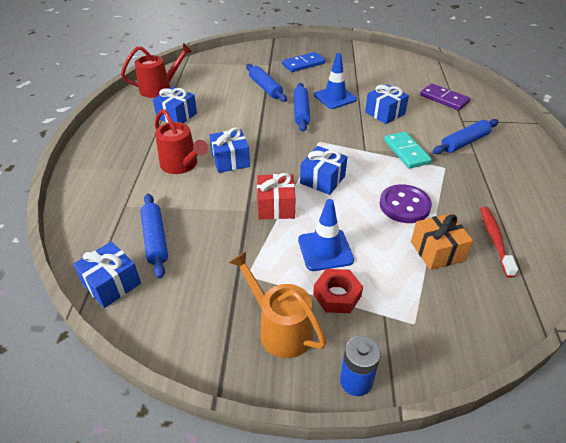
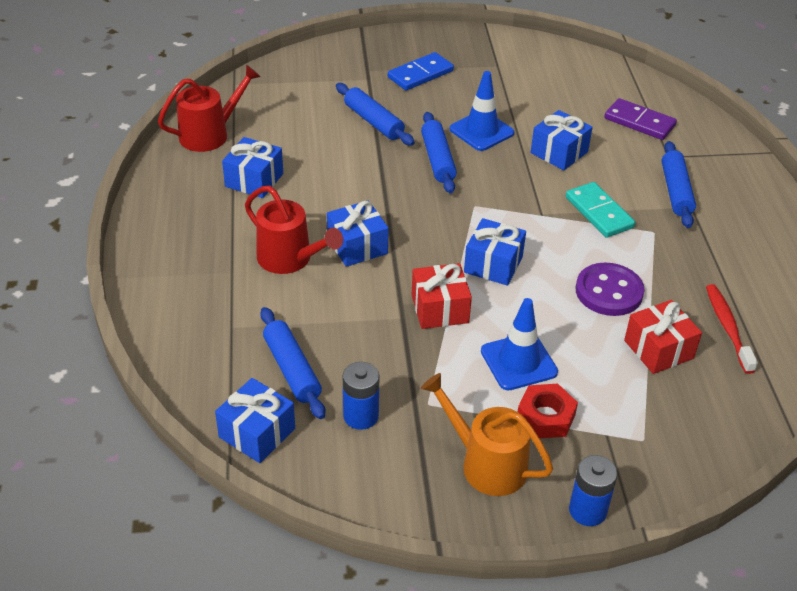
camera: 10 degrees left, 0 degrees up
orange gift [411,213,473,270] -> red gift [624,300,702,374]
blue rolling pin [433,119,499,154] -> blue rolling pin turned 45 degrees counterclockwise [661,141,696,228]
none -> blue battery [343,362,379,430]

